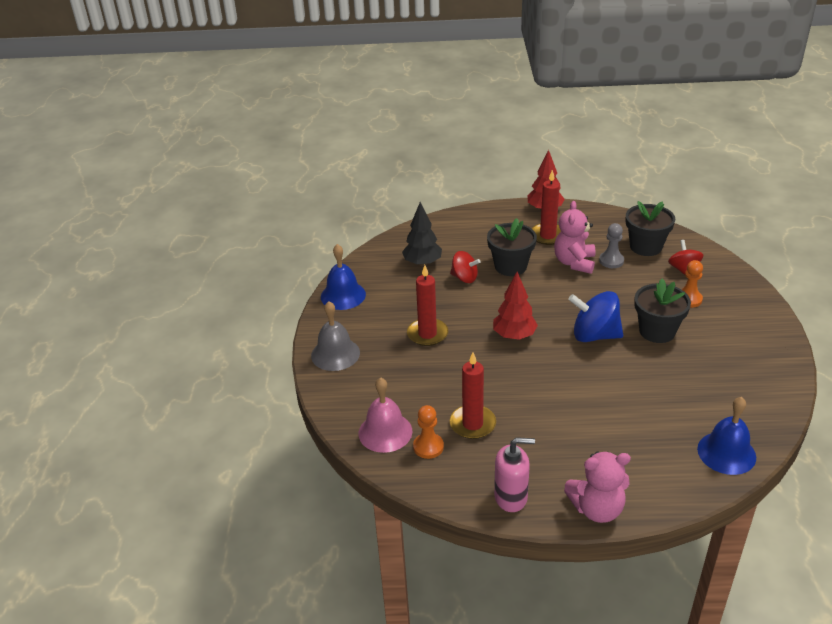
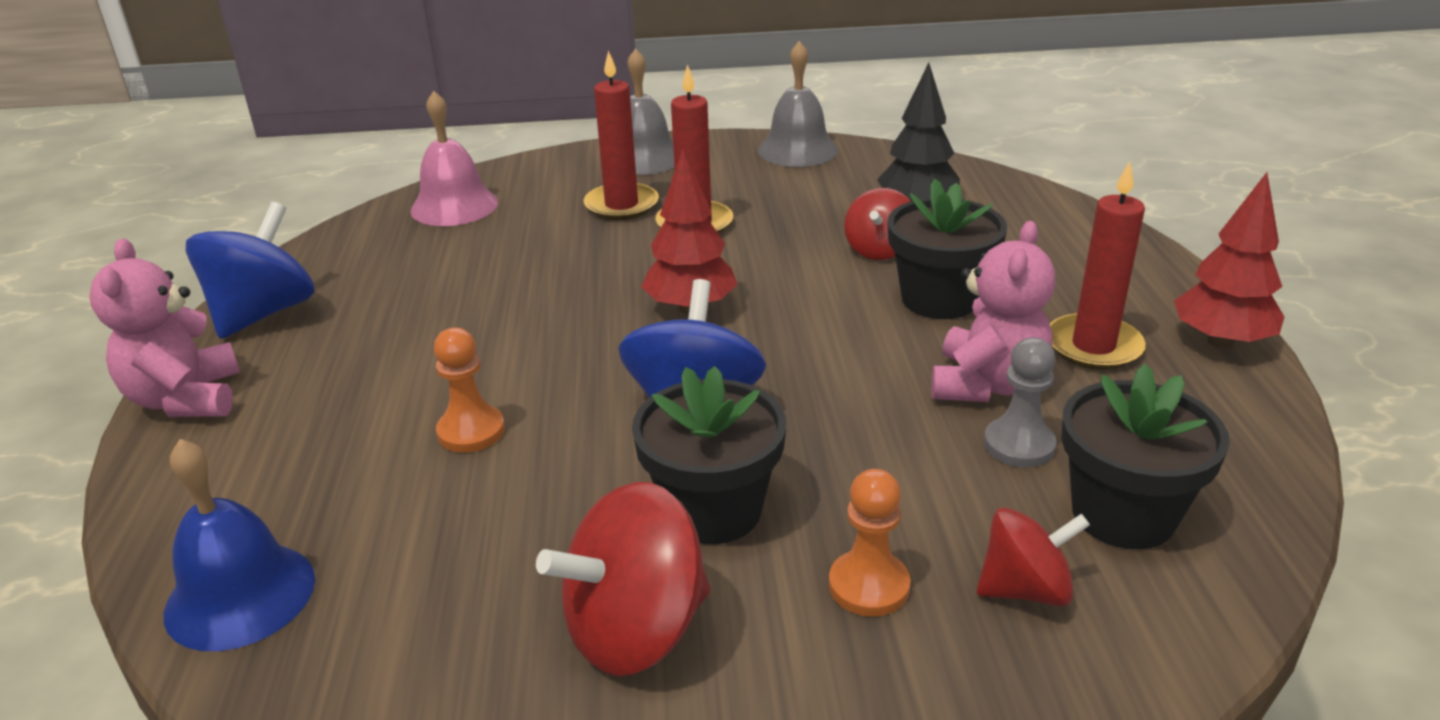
camera: 85 degrees right, 5 degrees down
blue bell [321,244,366,310] -> grey bell [758,41,838,167]
orange pawn [413,405,444,459] -> orange pawn moved to [434,328,505,453]
red candle [450,352,496,439] -> red candle moved to [584,50,659,220]
pink soap dispenser [494,437,535,512] -> blue spinning top [186,202,315,339]
pink teddy bear [554,201,596,274] -> pink teddy bear turned 105 degrees clockwise [932,221,1055,402]
none -> red spinning top [536,482,710,676]

